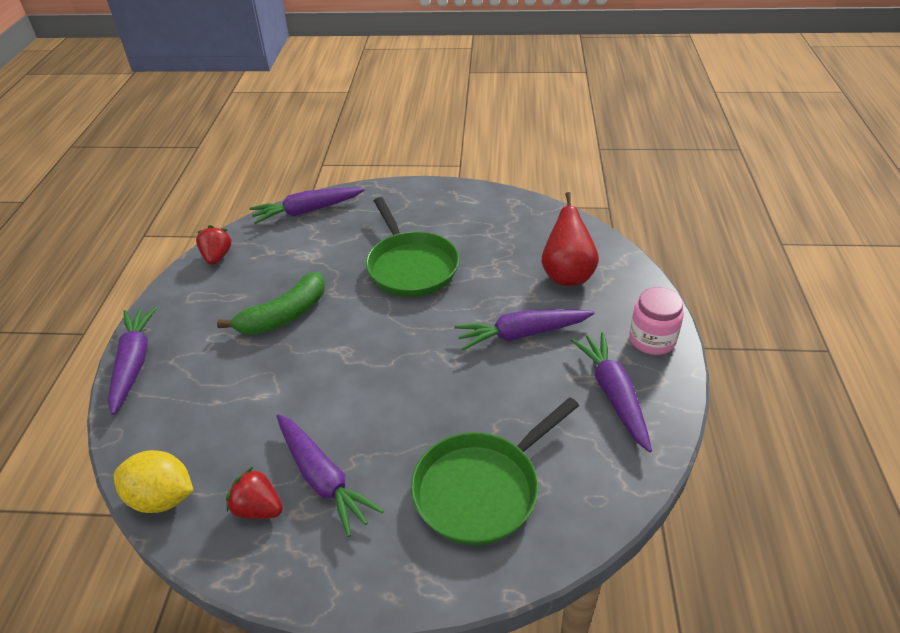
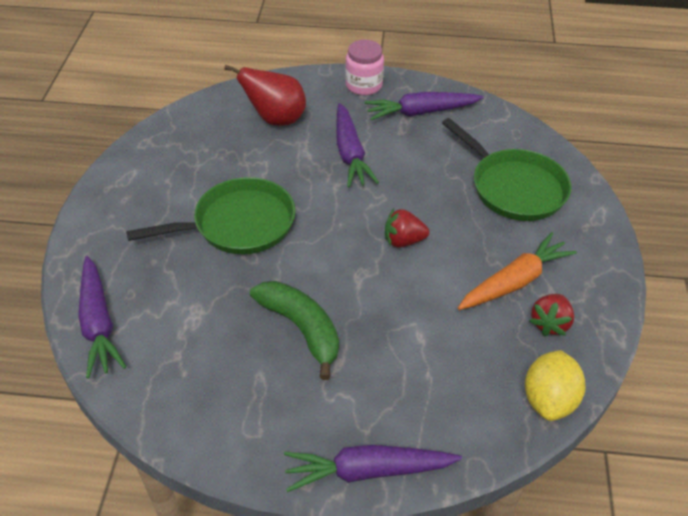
camera: 90 degrees left, 5 degrees up
red strawberry [196,225,232,265] -> red strawberry moved to [385,209,429,248]
purple carrot [277,414,384,537] -> orange carrot [458,232,577,310]

